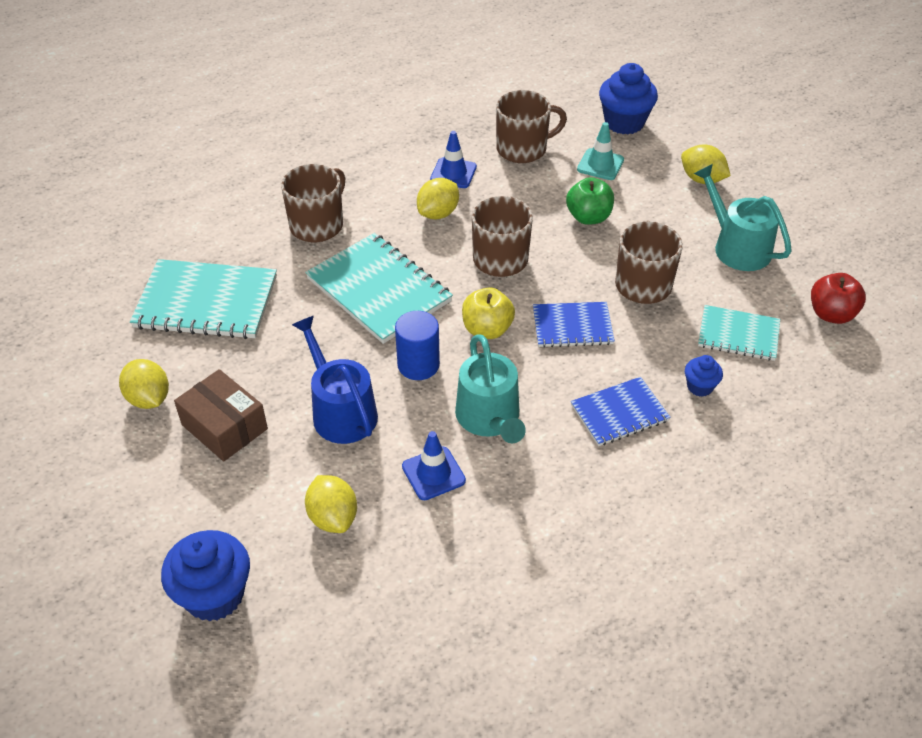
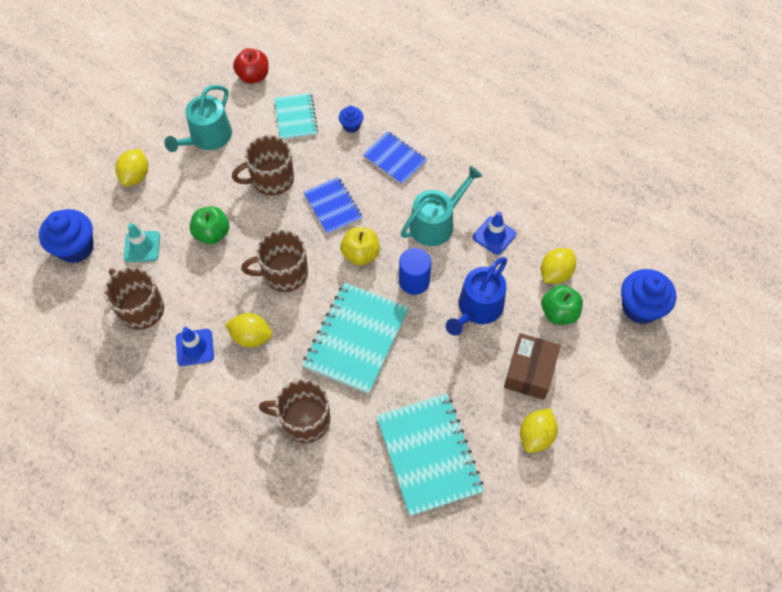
camera: 115 degrees left, 15 degrees up
none -> green apple [542,285,583,325]

